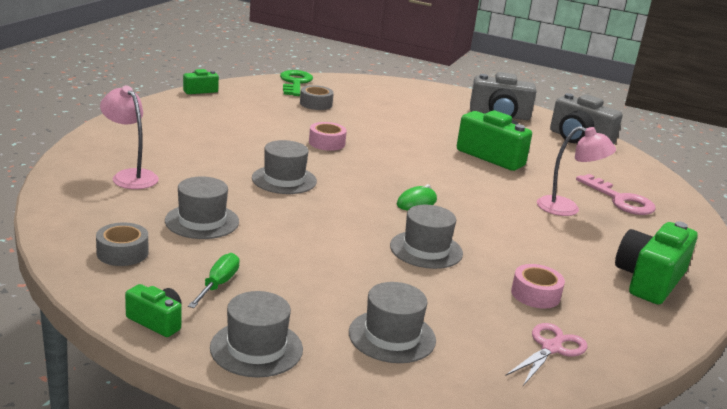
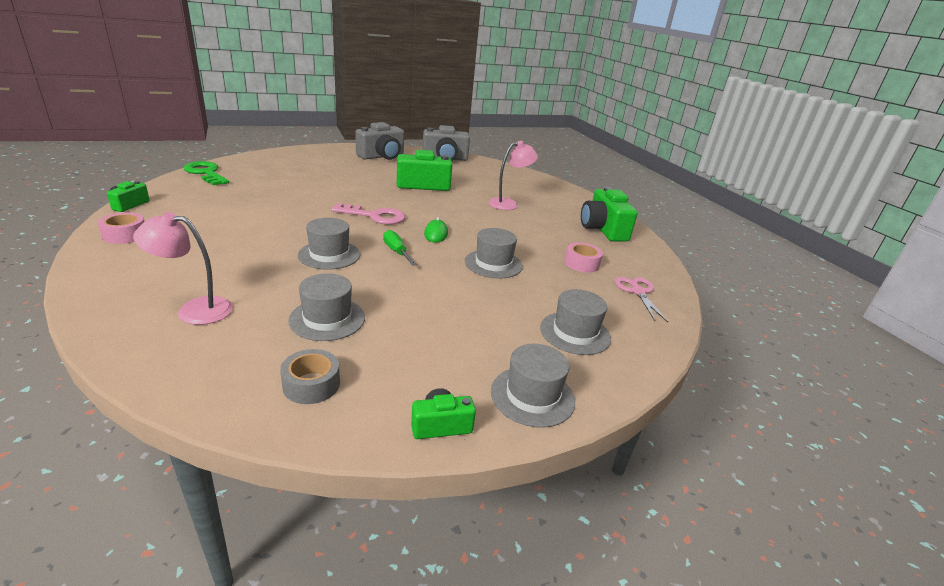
camera: 45 degrees left, 5 degrees up
green screwdriver [188,253,240,308] -> green screwdriver moved to [383,230,417,266]
grey tape [300,85,334,110] -> none
pink tape [309,122,347,151] -> pink tape moved to [98,212,145,244]
pink key [576,174,656,215] -> pink key moved to [331,203,405,225]

